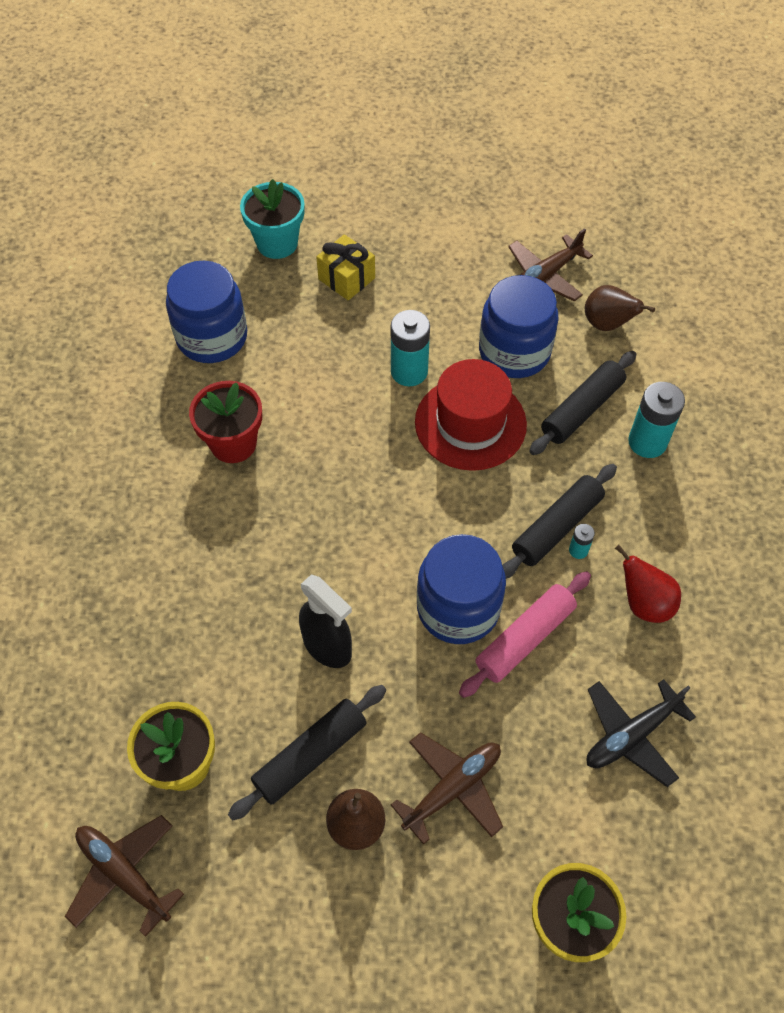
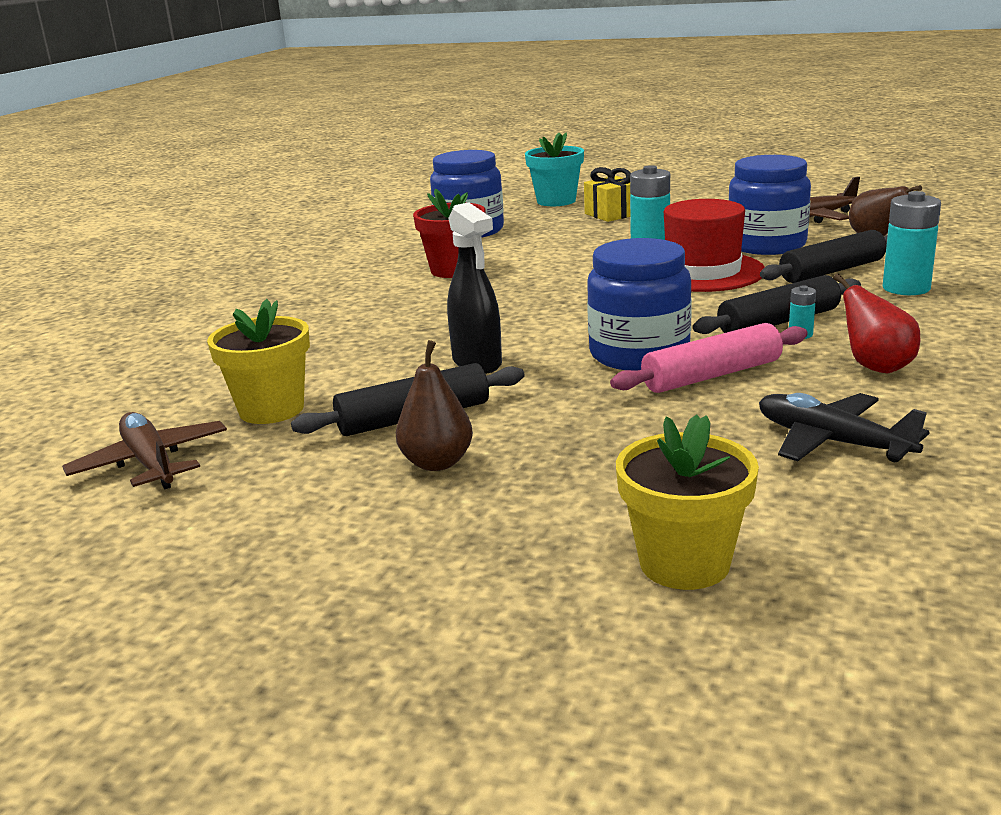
camera: 20 degrees right, 35 degrees down
brown plane [391,732,503,845] -> none
black plane [587,679,696,787] -> black plane turned 60 degrees clockwise [759,393,930,462]

